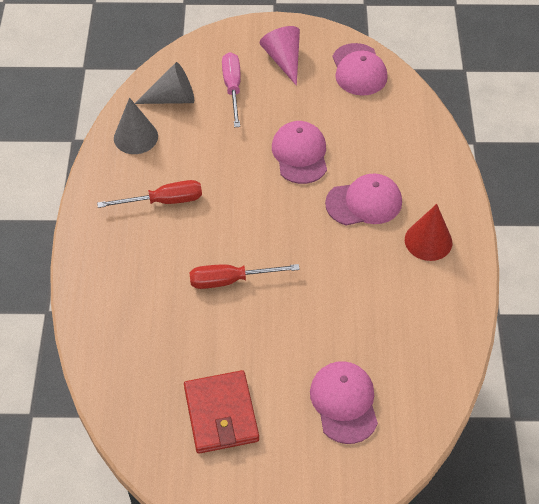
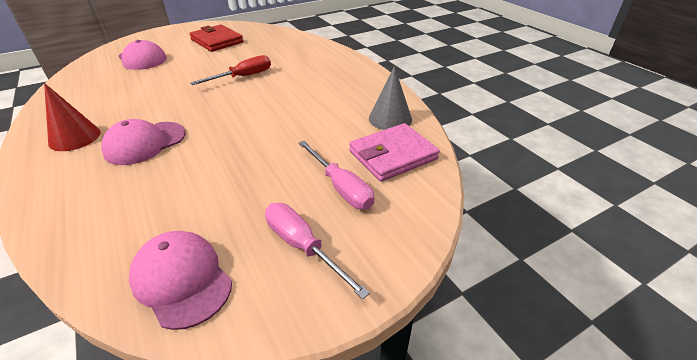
camera: 150 degrees right, 15 degrees down
red screwdriver [97,180,202,208] -> none
grey cone [135,62,194,104] -> pink wallet [349,123,440,182]
pink cone [260,26,300,86] -> pink screwdriver [265,203,370,299]
pink cap [272,121,327,184] -> none

